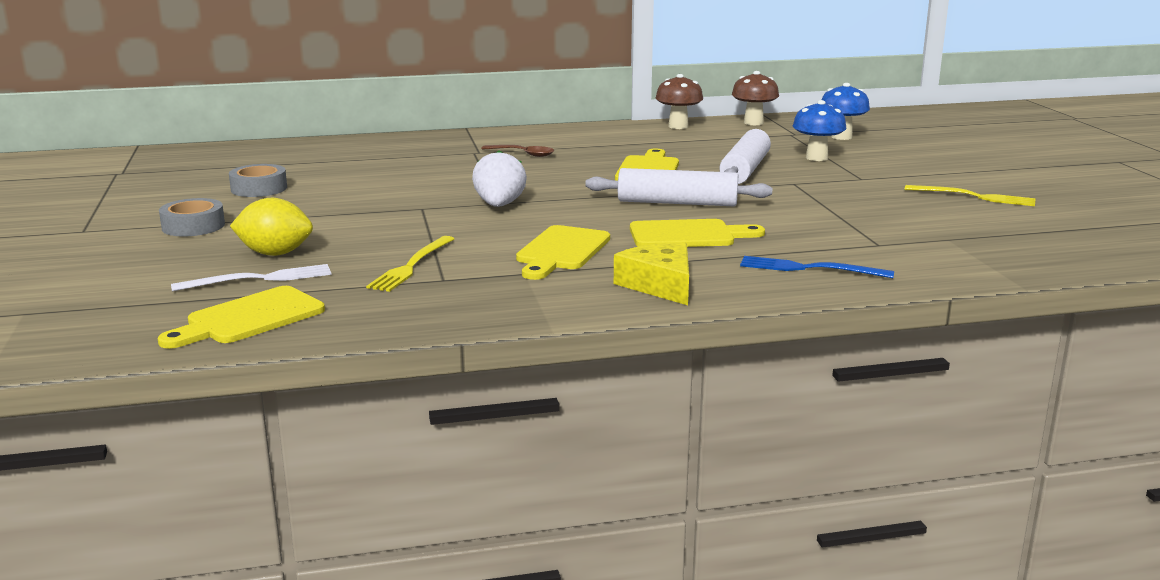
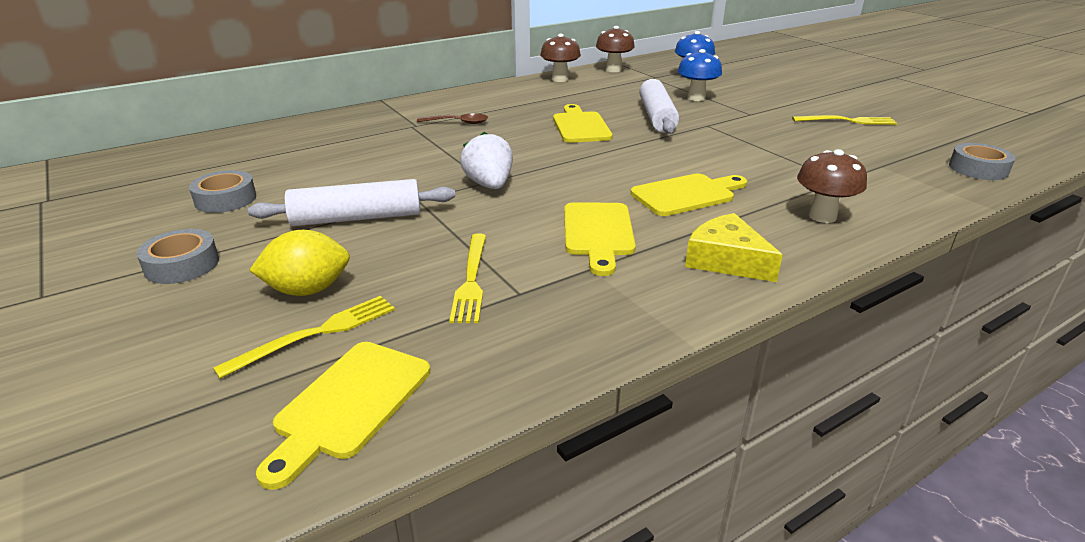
camera: 20 degrees left, 10 degrees up
white fork [171,264,332,291] -> yellow fork [213,296,395,379]
white rolling pin [585,168,772,206] -> white rolling pin moved to [248,179,455,226]
blue fork [740,256,894,278] -> brown mushroom [797,149,867,223]
none -> grey tape [949,143,1016,180]

